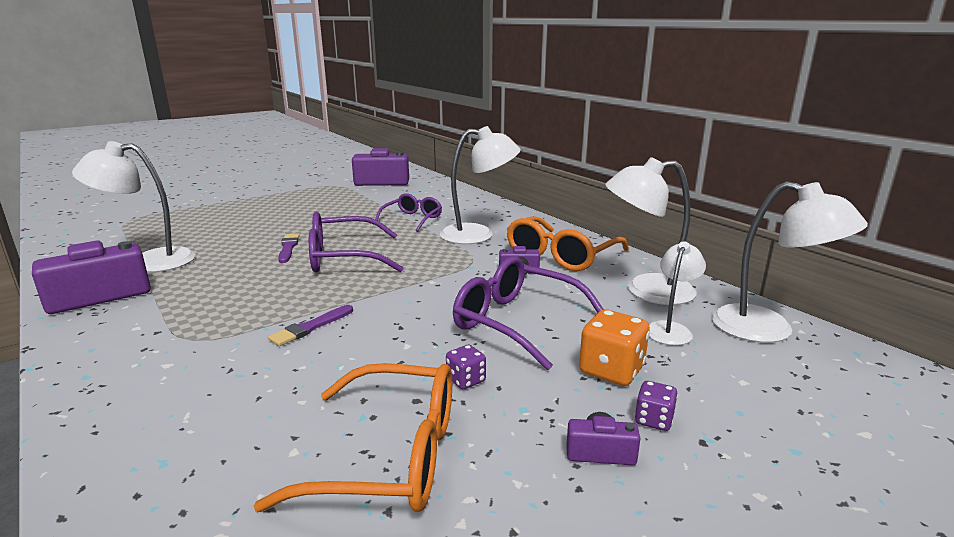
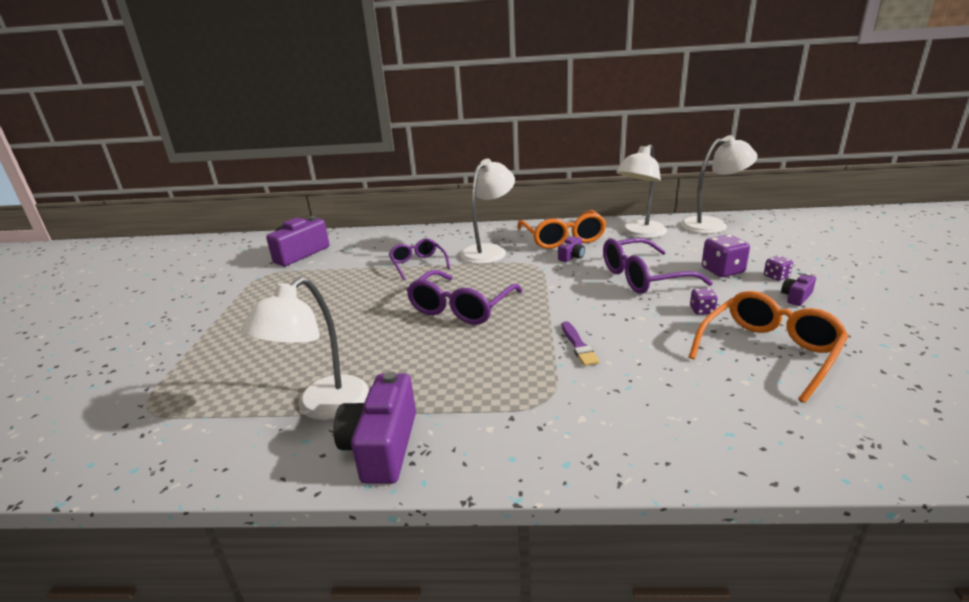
camera: 50 degrees left, 5 degrees up
purple brush [278,234,300,263] -> none
orange dice [579,310,650,386] -> purple dice [702,234,750,277]
white lamp [649,242,706,346] -> none

